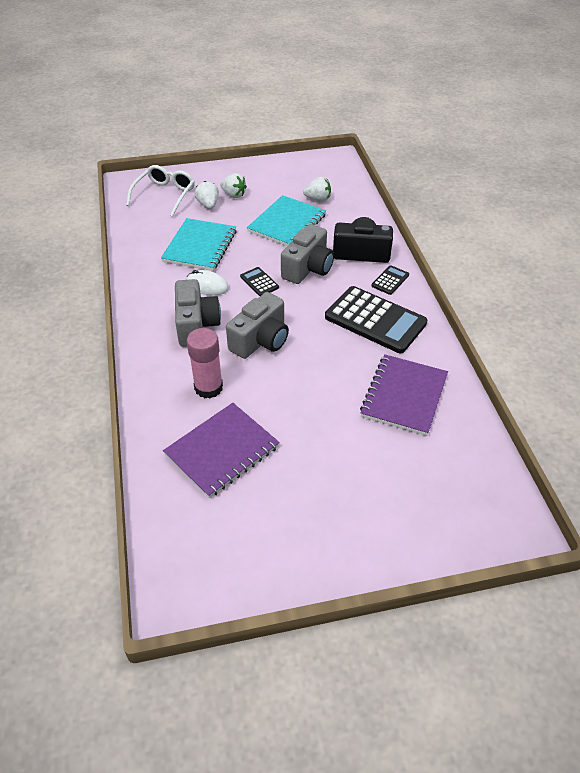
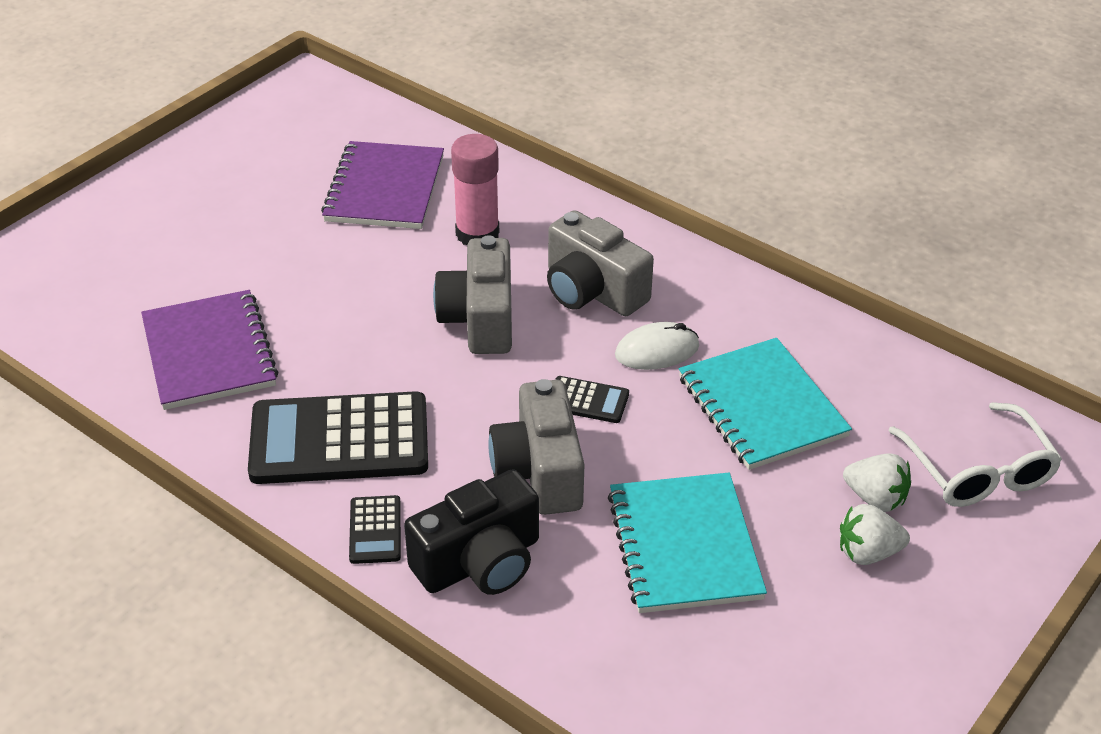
camera: 140 degrees right, 5 degrees down
white strawberry [303,177,331,202] -> none

